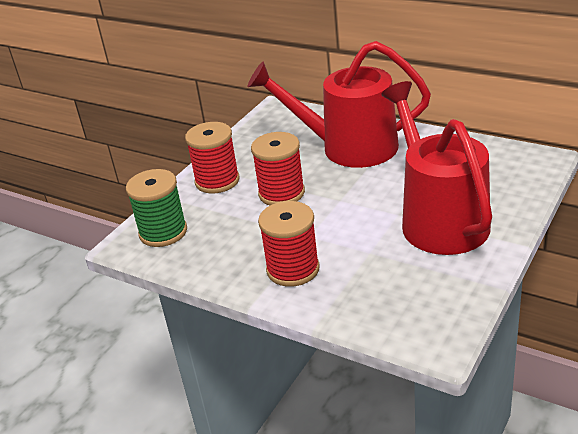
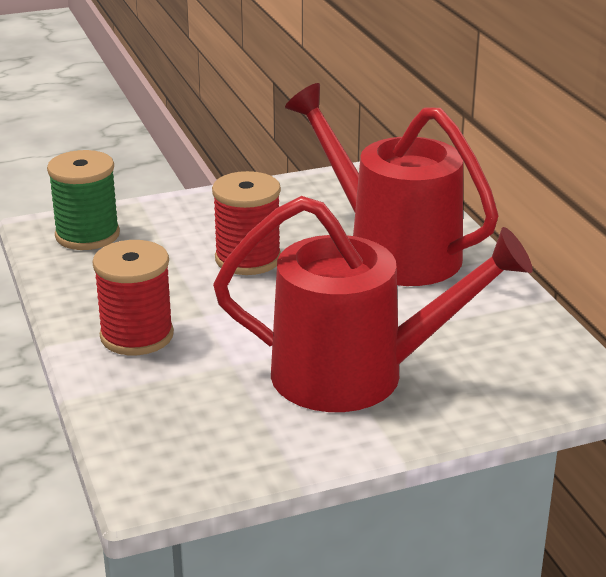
camera: 35 degrees right, 5 degrees down
red spool [185,122,240,193] -> none
red watering can [381,81,492,255] -> red watering can turned 75 degrees clockwise [213,196,533,412]

